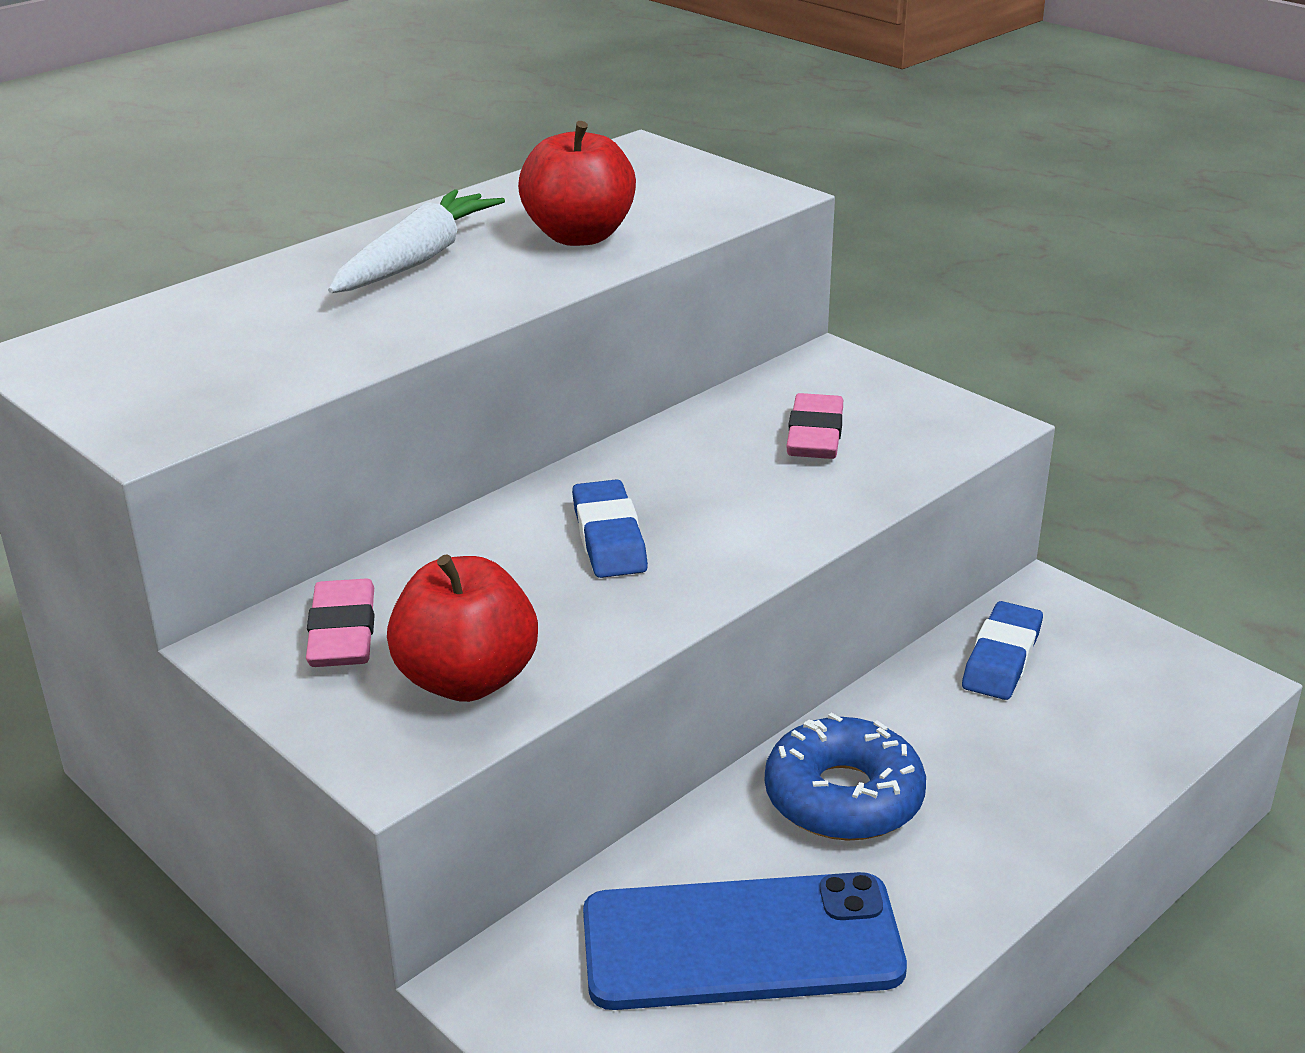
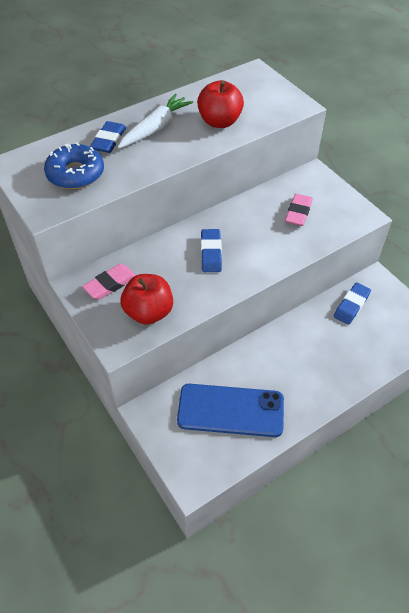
camera: 10 degrees right, 20 degrees up
pink eraser [306,579,375,667] -> pink eraser turned 45 degrees clockwise [82,264,136,300]
blue donut [765,713,926,841] -> blue donut moved to [44,142,104,189]
none -> blue eraser [90,121,126,153]

